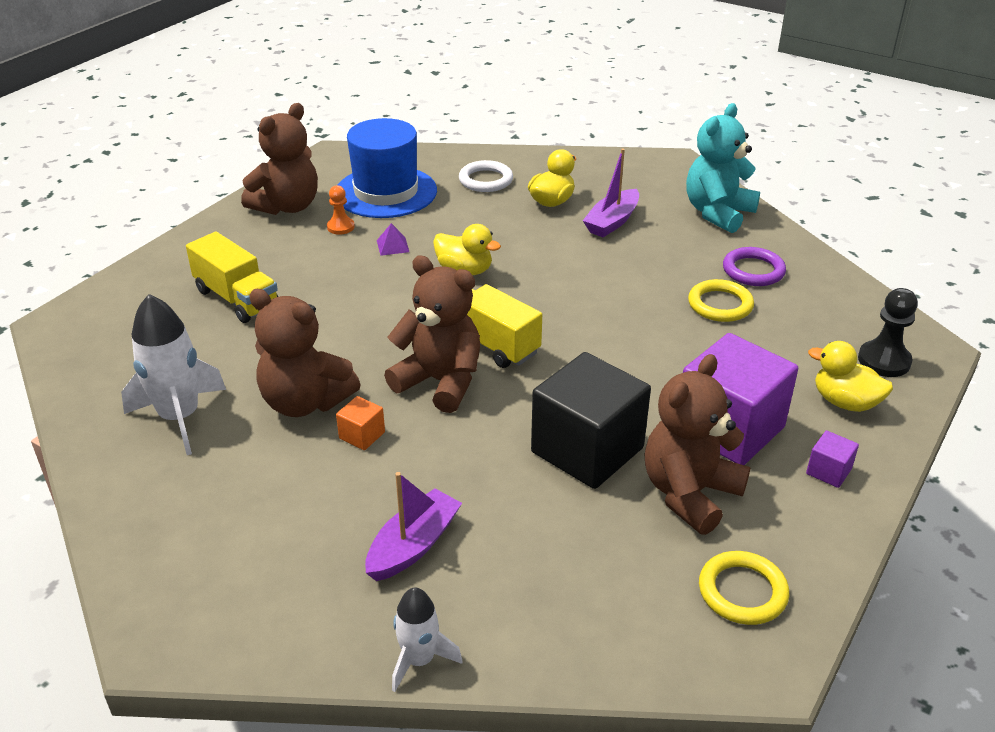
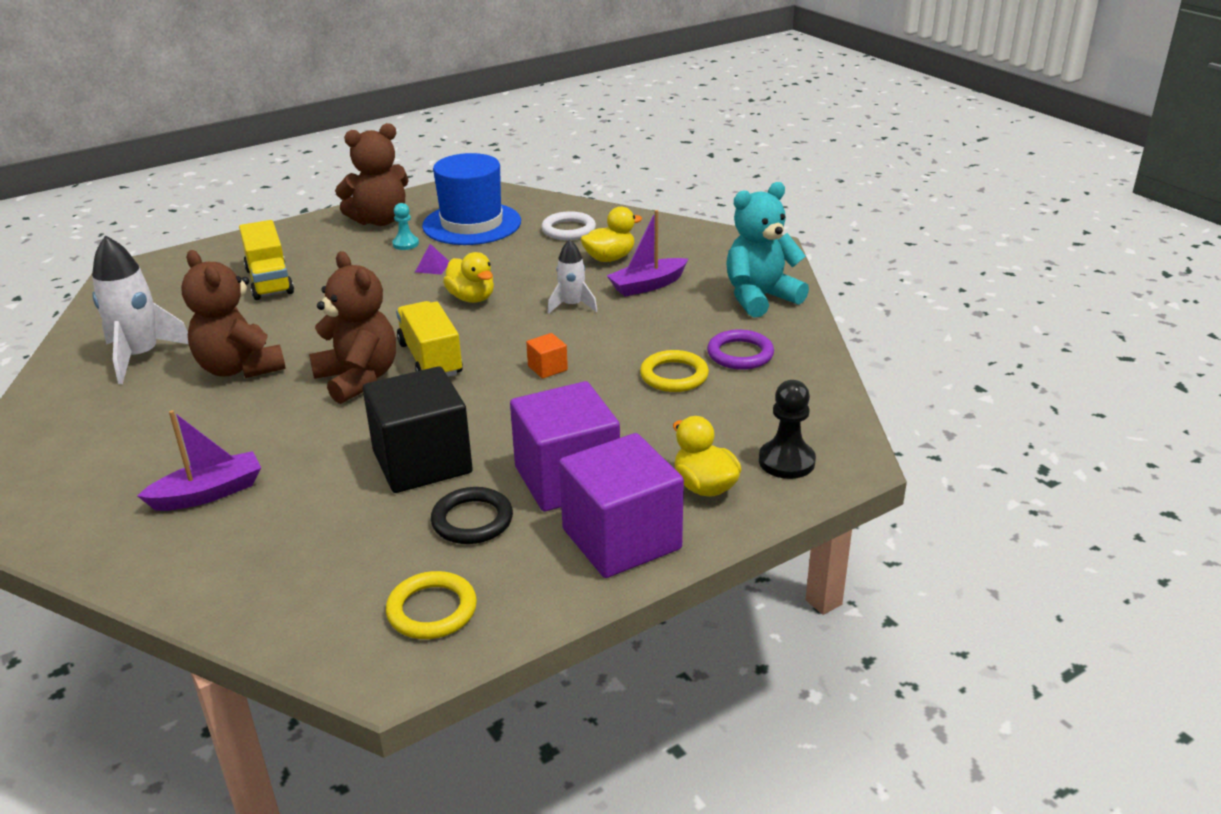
camera: 25 degrees right, 5 degrees down
orange pawn [327,185,355,235] -> turquoise pawn [392,203,419,250]
orange cube [336,396,385,450] -> orange cube moved to [526,333,568,379]
white rocket [392,587,462,692] -> white rocket moved to [548,239,597,314]
brown teddy bear [645,354,751,535] -> black ring [431,487,513,544]
purple cube [806,430,859,488] -> purple cube [559,433,684,578], size x2.42

